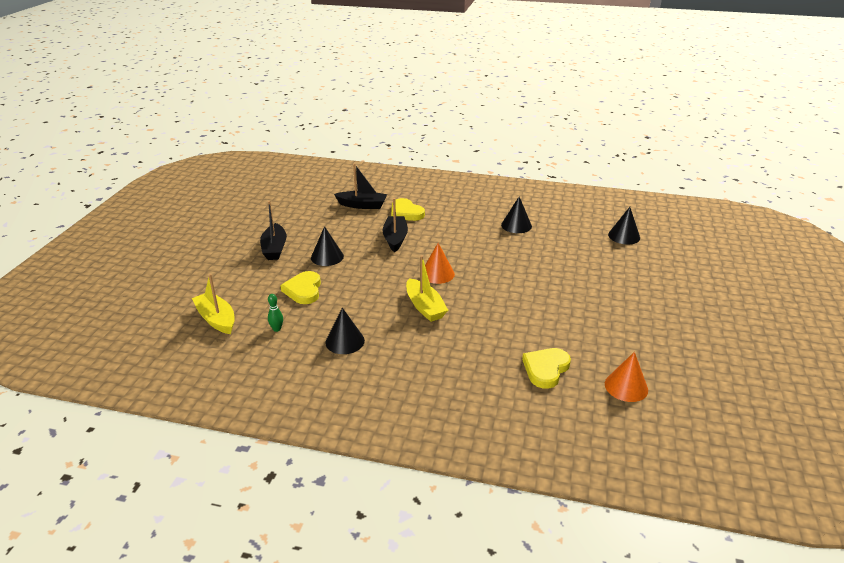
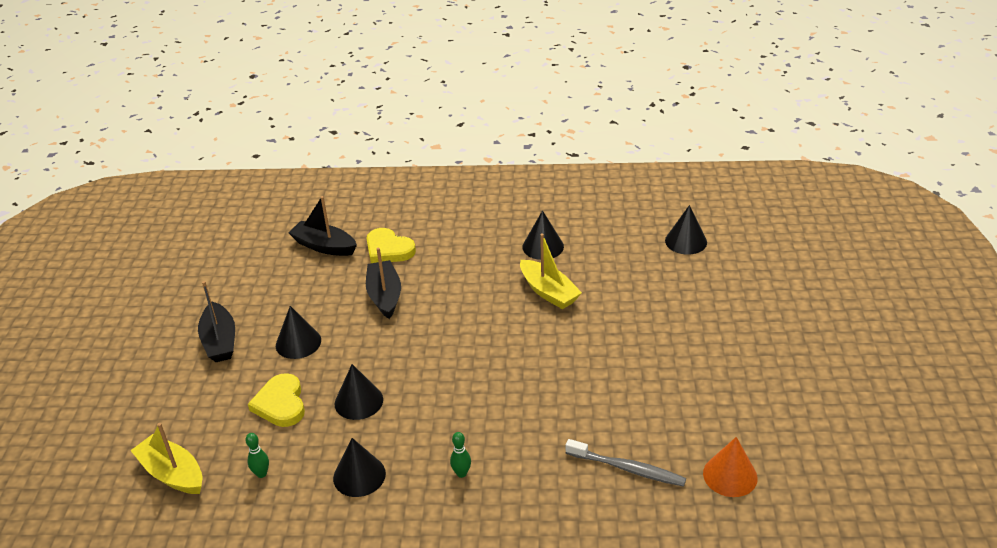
camera: 10 degrees left, 5 degrees up
black boat [334,163,387,209] -> black boat turned 150 degrees counterclockwise [288,196,357,256]
yellow boat [406,255,448,322] -> yellow boat moved to [520,233,582,309]
orange cone [425,243,455,284] -> none
yellow heart [522,348,571,389] -> grey toothbrush [565,439,686,487]
none -> black cone [334,364,383,420]
none -> green bowling pin [450,432,471,478]

